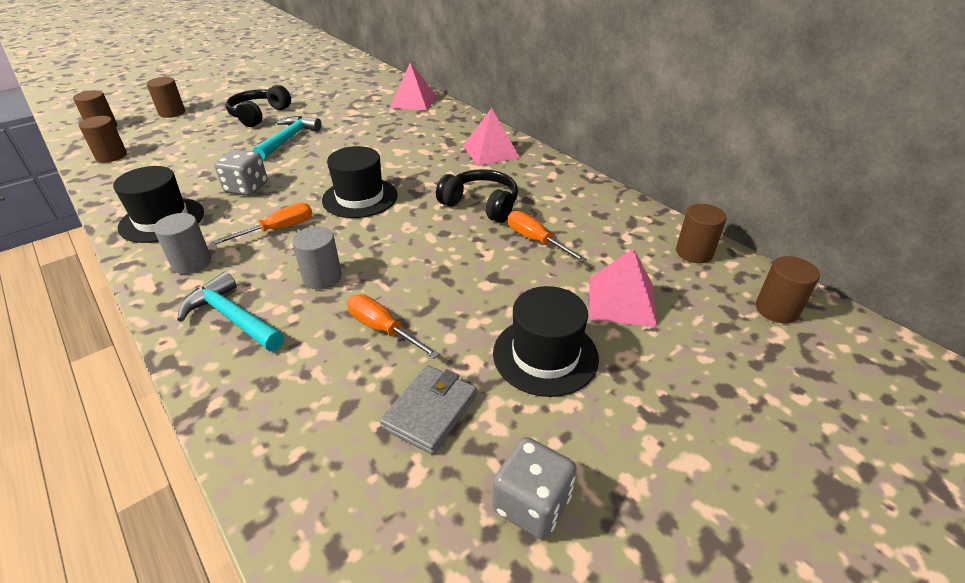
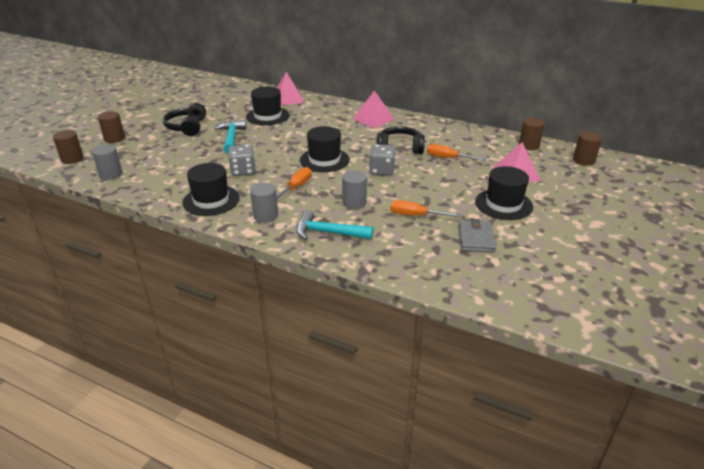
camera: 25 degrees left, 5 degrees down
brown cylinder [79,116,127,162] -> grey cylinder [92,144,122,180]
grey dice [492,437,577,539] -> grey dice moved to [369,144,396,176]
none -> black hat [246,87,290,125]

